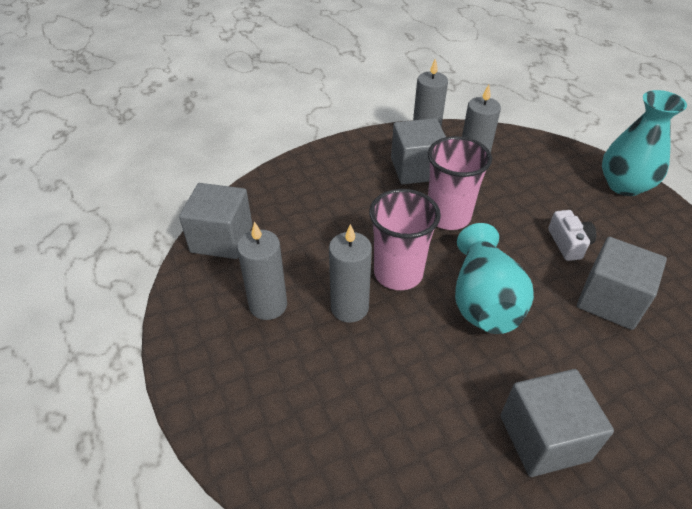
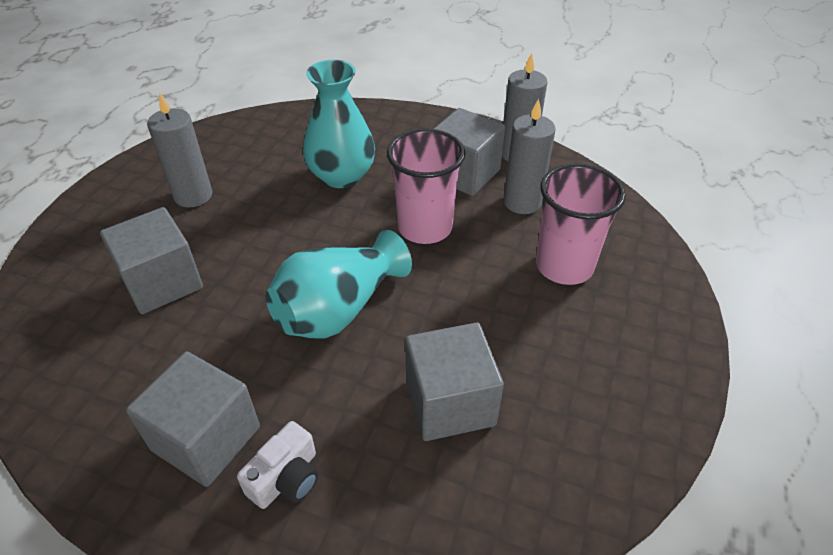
camera: 45 degrees right, 0 degrees up
grey cube [179,183,252,259] -> grey cube moved to [100,207,203,314]
grey candle [329,224,372,323] -> none
pink cup [369,189,441,290] -> pink cup moved to [536,164,626,285]
white camera [548,210,596,261] -> white camera moved to [237,421,319,509]
turquoise vase [602,90,687,196] -> turquoise vase moved to [303,60,375,188]

